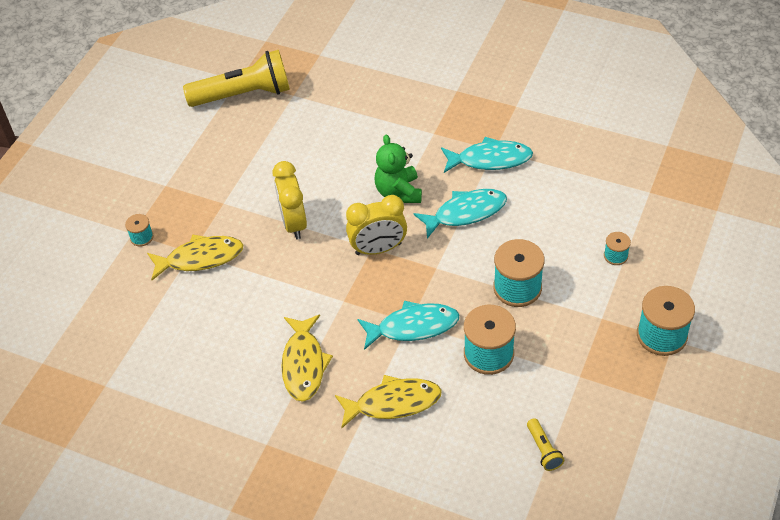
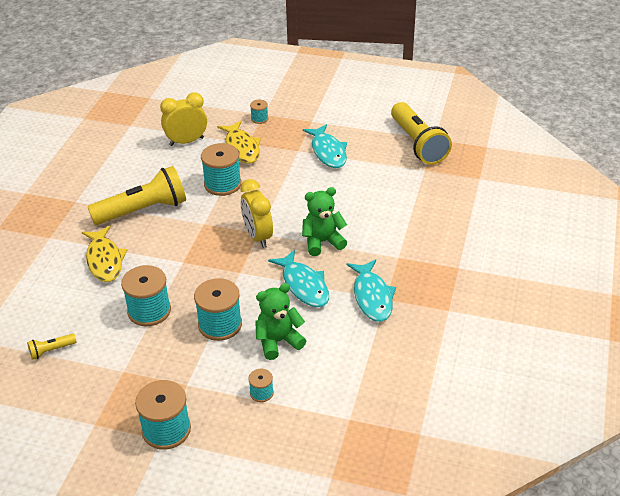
camera: 80 degrees right, 10 degrees down
yellow clock [273,161,307,240] -> yellow clock moved to [160,92,207,146]
yellow fish [281,314,333,402] -> yellow flashlight [88,166,186,225]
turquoise fish [357,301,460,350] -> turquoise fish moved to [303,124,347,168]
none -> turquoise spool [201,143,241,196]
none -> green teddy bear [255,283,306,360]

